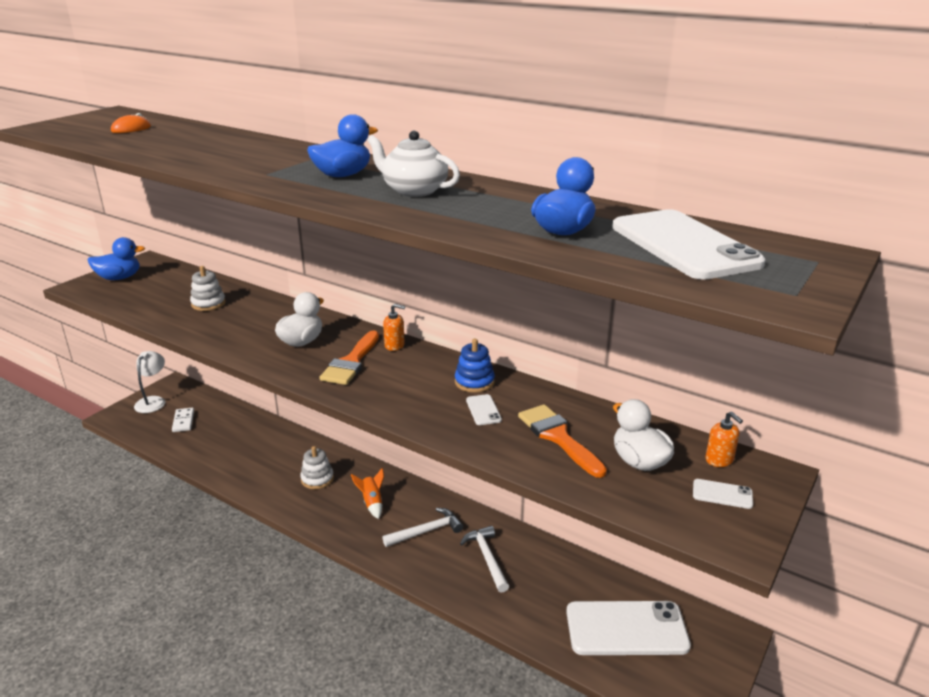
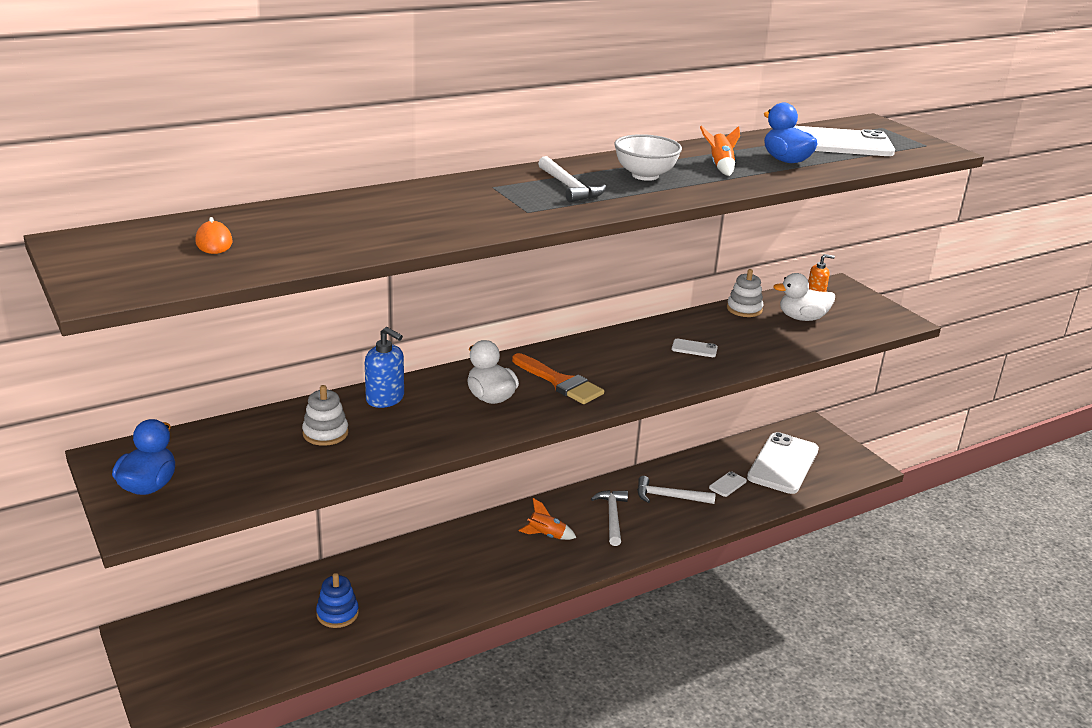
camera: 65 degrees left, 0 degrees up
white lamp [134,351,166,413] -> none
white domino [172,408,194,432] -> none
white stacking toy [300,446,334,489] -> white stacking toy moved to [727,269,763,317]
blue duck [307,114,378,177] -> white hammer [538,156,606,203]
white teapot [367,131,460,197] -> white bowl [614,134,682,181]
orange soap dispenser [383,304,405,351] -> none
blue stacking toy [455,339,495,393] -> blue stacking toy moved to [316,573,359,628]
orange brush [518,404,607,478] -> none
white phone [693,479,753,509] -> white phone moved to [709,472,747,497]
none -> blue soap dispenser [365,327,404,408]
none -> orange rocket [700,126,740,176]

